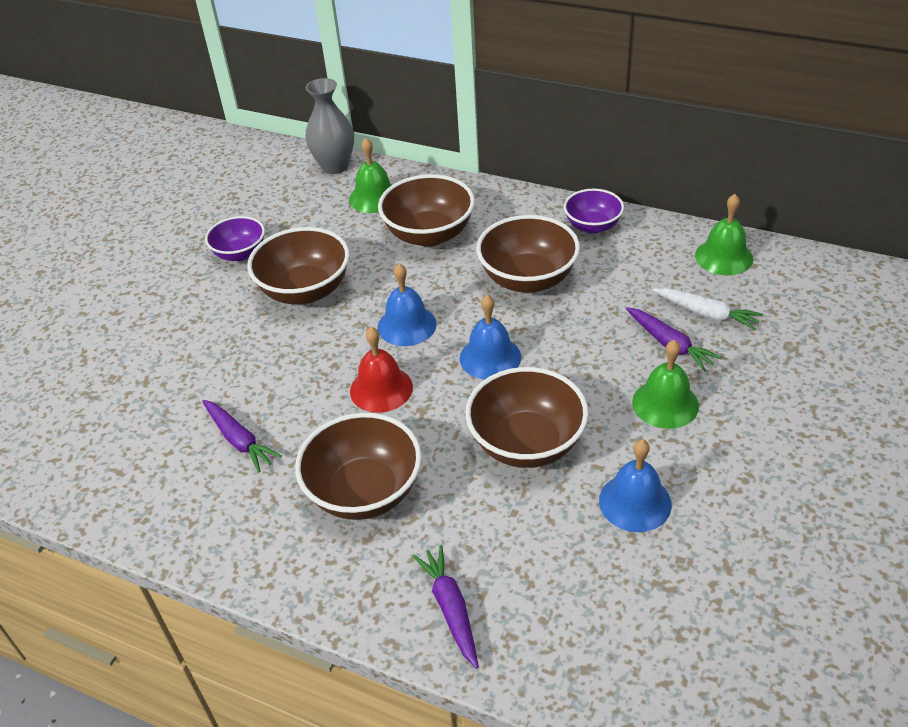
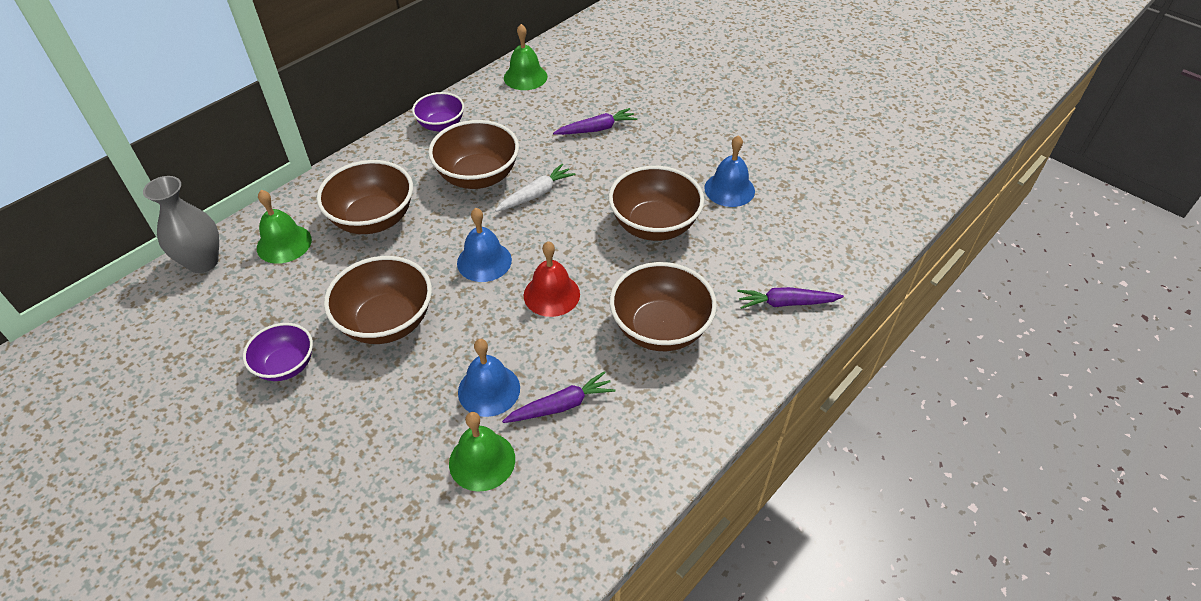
camera: 75 degrees left, 5 degrees up
blue bell [460,295,521,380] -> blue bell moved to [458,339,520,417]
green bell [632,340,699,429] -> green bell moved to [449,412,515,492]
white carrot [653,288,763,331] -> white carrot moved to [495,164,576,212]

